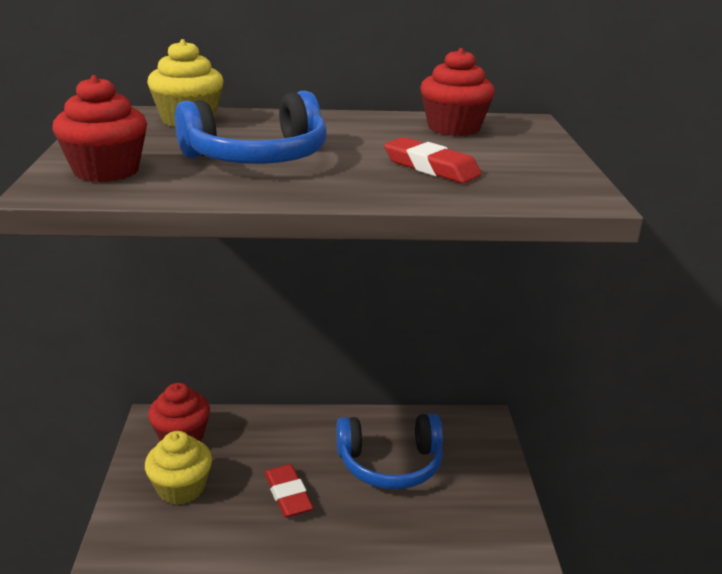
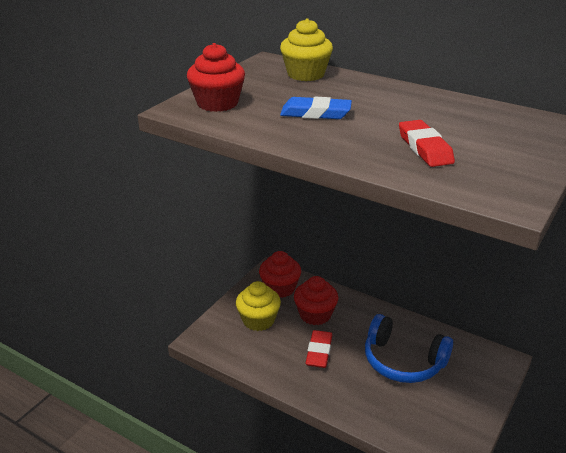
camera: 35 degrees right, 5 degrees up
blue headphones [175,91,327,164] -> blue eraser [280,97,352,119]
red cupcake [420,48,495,136] -> red cupcake moved to [294,276,338,325]

